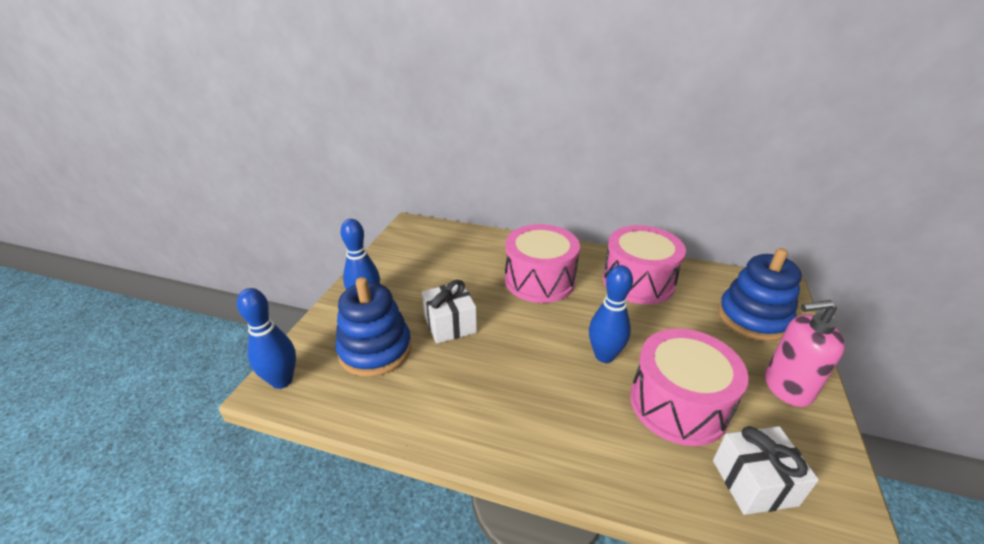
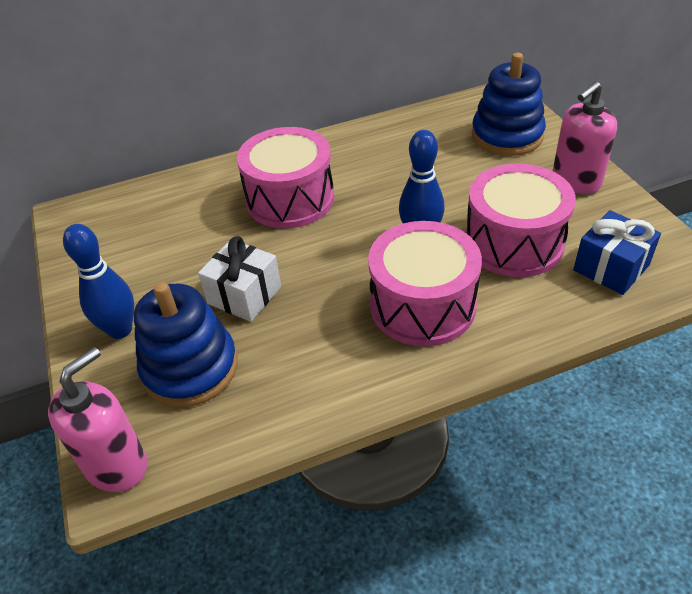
camera: 35 degrees left, 10 degrees up
blue bowling pin [237,288,296,389] -> pink soap dispenser [48,347,147,492]
pink drum [603,225,686,304] -> pink drum moved to [368,221,482,346]
white gift [713,426,819,515] -> blue gift [573,210,661,295]

